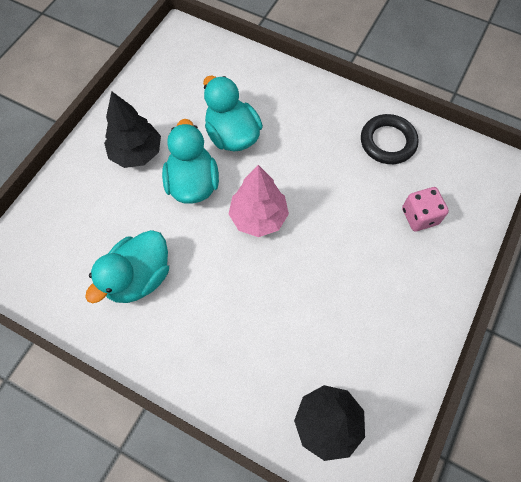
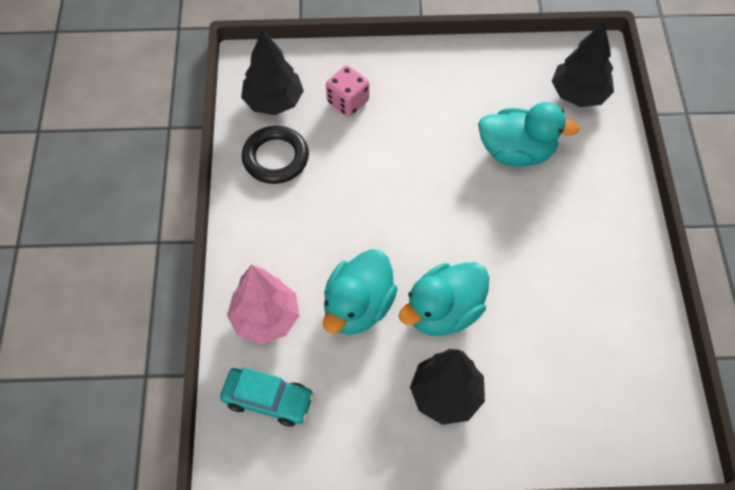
camera: 120 degrees left, 5 degrees down
turquoise duck [85,230,169,303] -> turquoise duck moved to [478,102,580,167]
pink tree [229,165,289,237] -> pink tree moved to [227,265,299,344]
none -> turquoise car [220,367,314,427]
none -> black tree [241,30,304,115]

